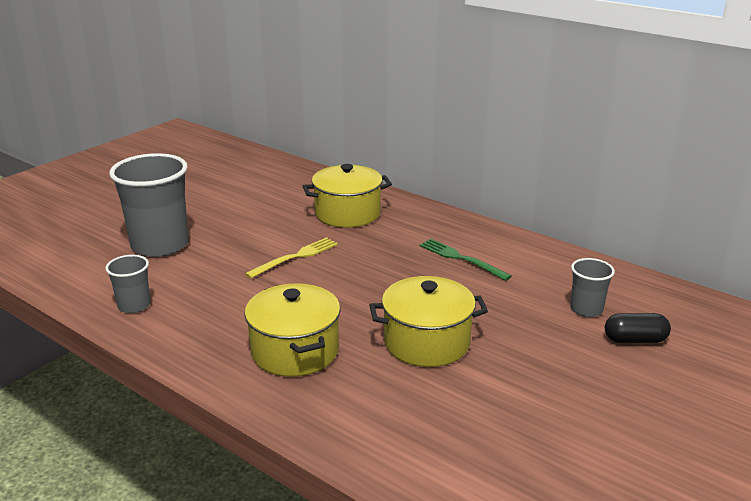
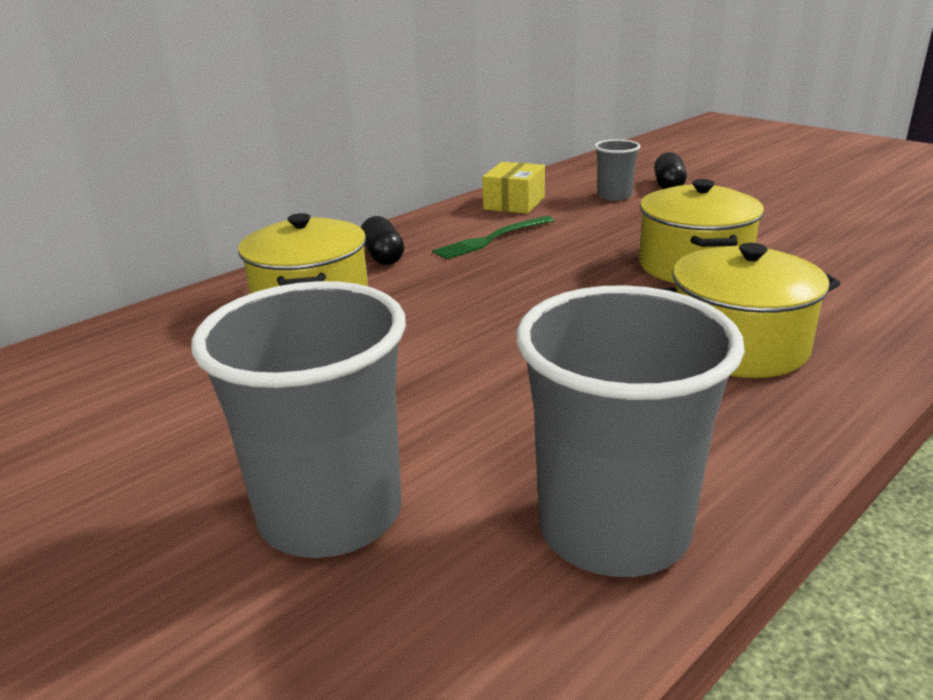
camera: 80 degrees left, 0 degrees up
grey cup [105,255,150,313] -> grey cup [516,285,745,577], size x2.01
yellow fork [245,237,338,278] -> none
none -> black capsule [361,216,404,265]
none -> yellow box [482,162,545,214]

